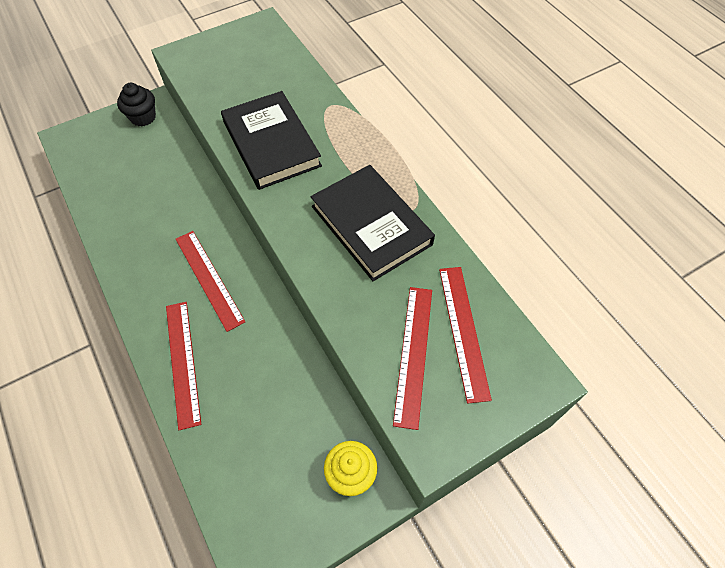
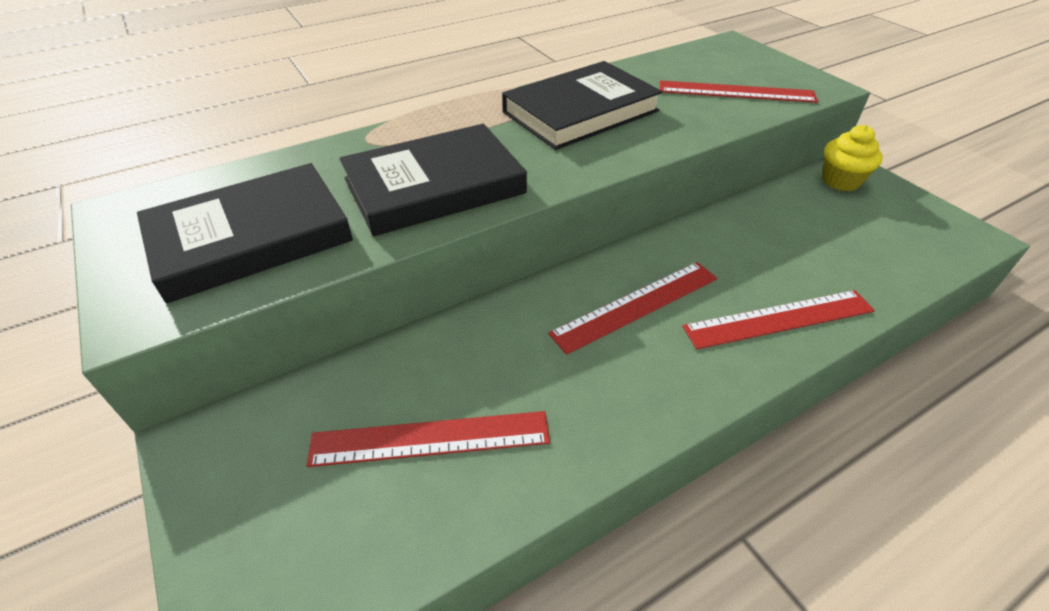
camera: 90 degrees left, 15 degrees down
black cupcake [117,83,156,127] -> none
red ruler [439,267,492,404] -> red ruler moved to [306,411,550,467]
none -> black book [137,163,353,303]

